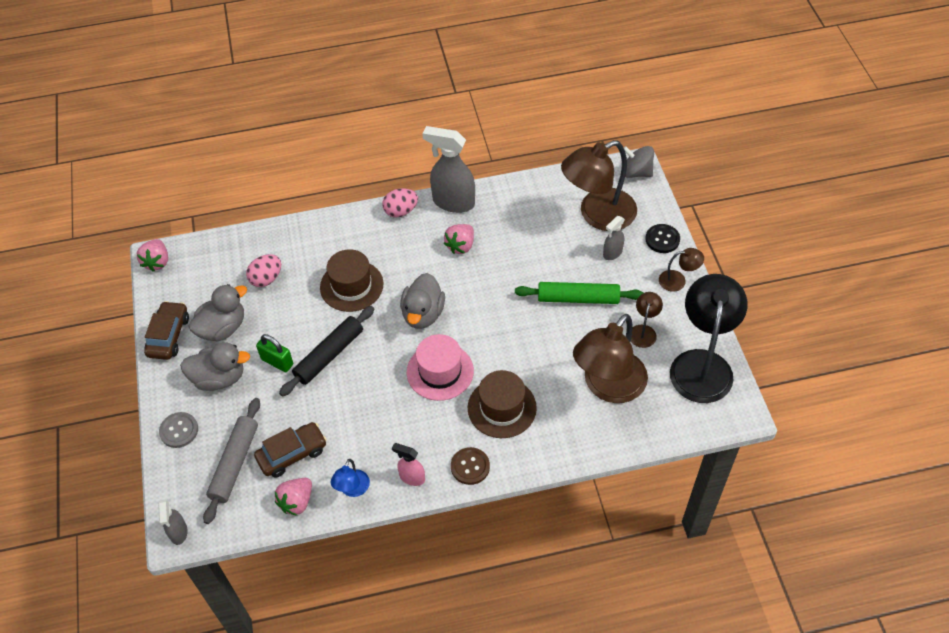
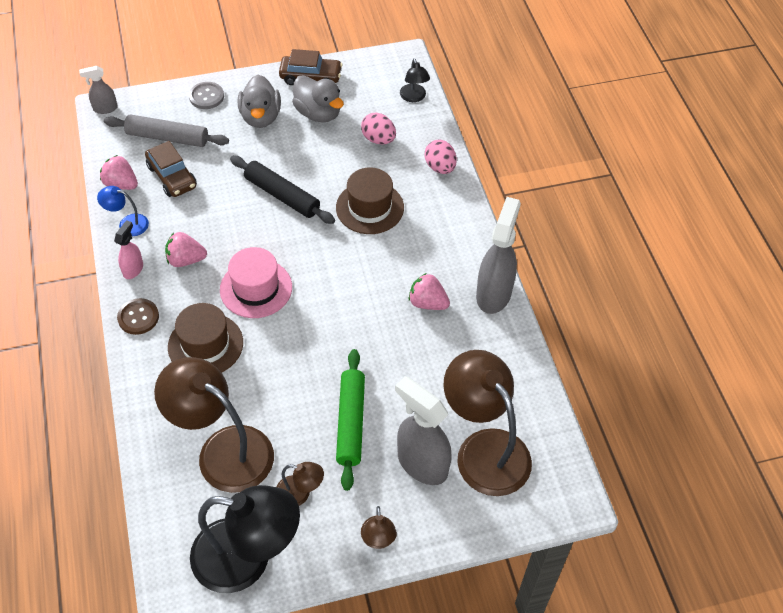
camera: 85 degrees right, 0 degrees up
pink strawberry [137,239,168,272] -> pink strawberry moved to [165,232,207,267]
green padlock [256,334,293,372] -> none
pink egg [382,188,418,217] -> pink egg moved to [425,140,457,174]
grey duck [400,273,445,329] -> none
grey spray bottle [603,216,625,260] -> grey spray bottle [395,376,452,485], size x1.92
grey spinning top [624,146,654,178] -> none
black button [646,224,680,253] -> none
none -> black lamp [400,58,430,102]

